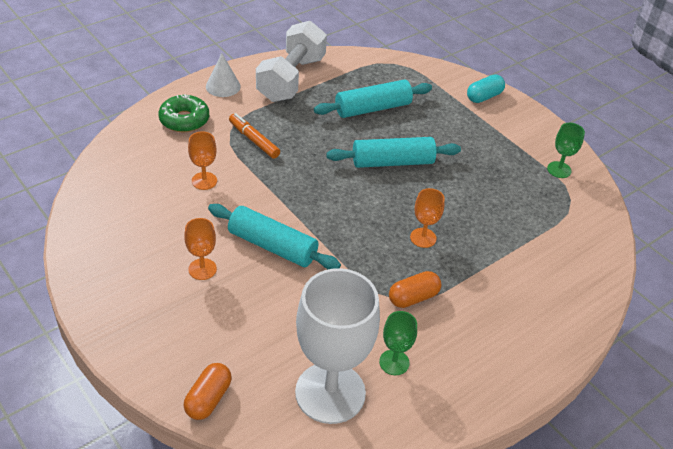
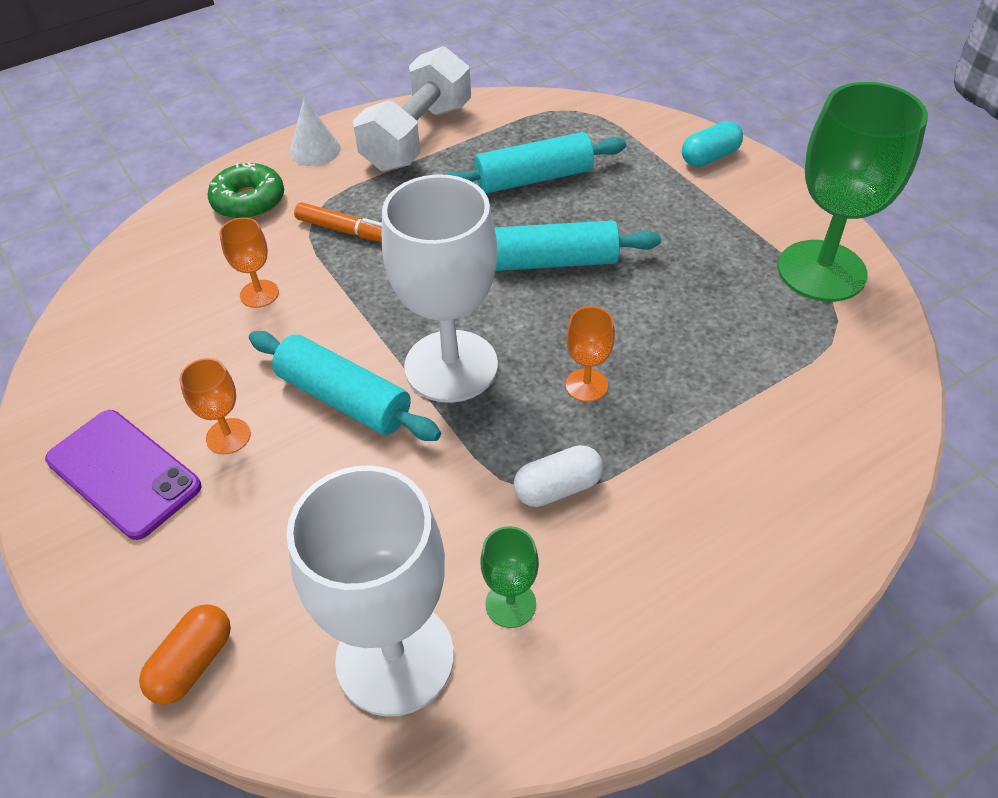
camera: 10 degrees right, 5 degrees up
orange marker [229,113,280,159] -> orange marker turned 150 degrees clockwise [294,202,382,242]
orange capsule [389,271,442,308] -> white capsule [513,445,603,507]
green goblet [547,123,585,178] -> green goblet [778,82,928,302], size x2.24
none -> purple phone [45,410,202,540]
none -> white goblet [382,174,498,403]

